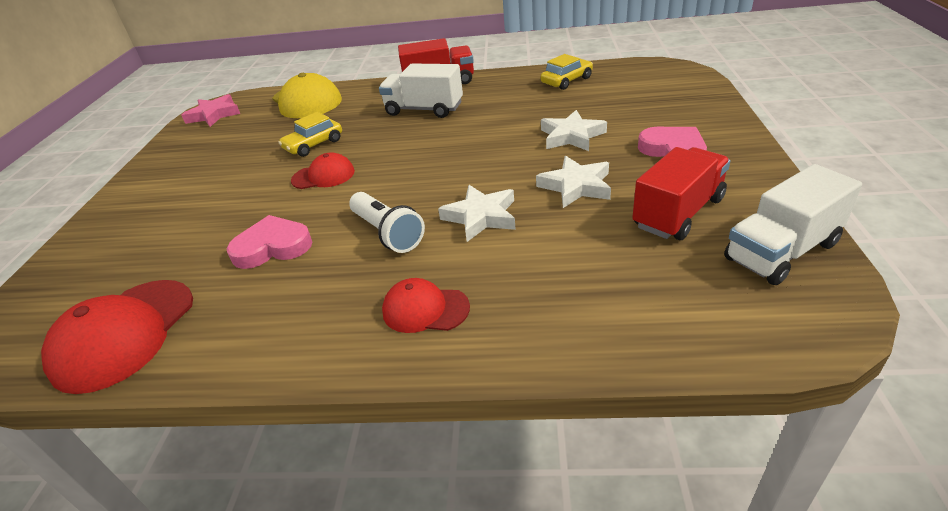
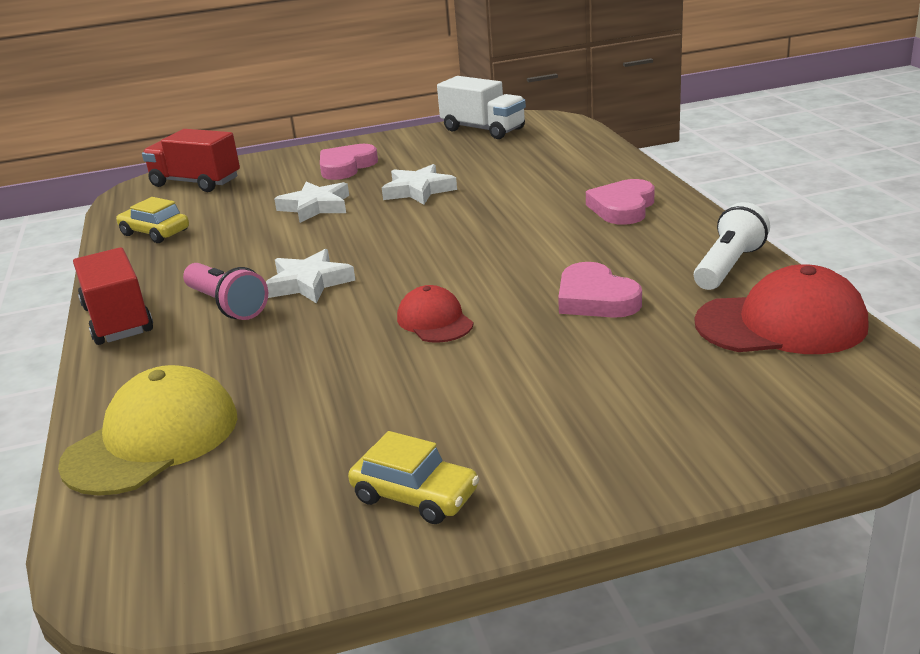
camera: 110 degrees left, 10 degrees down
pink star [181,94,240,127] -> none
yellow car [278,112,342,157] -> yellow car moved to [348,431,479,524]
white flashlight [349,192,425,253] -> white flashlight moved to [694,202,770,290]
white truck [379,64,463,118] -> pink flashlight [183,263,268,320]
red cap [382,278,470,333] -> pink heart [586,179,655,225]
white star [438,185,516,242] -> white star moved to [266,249,355,303]
red truck [632,147,730,240] -> red truck moved to [142,129,240,192]

